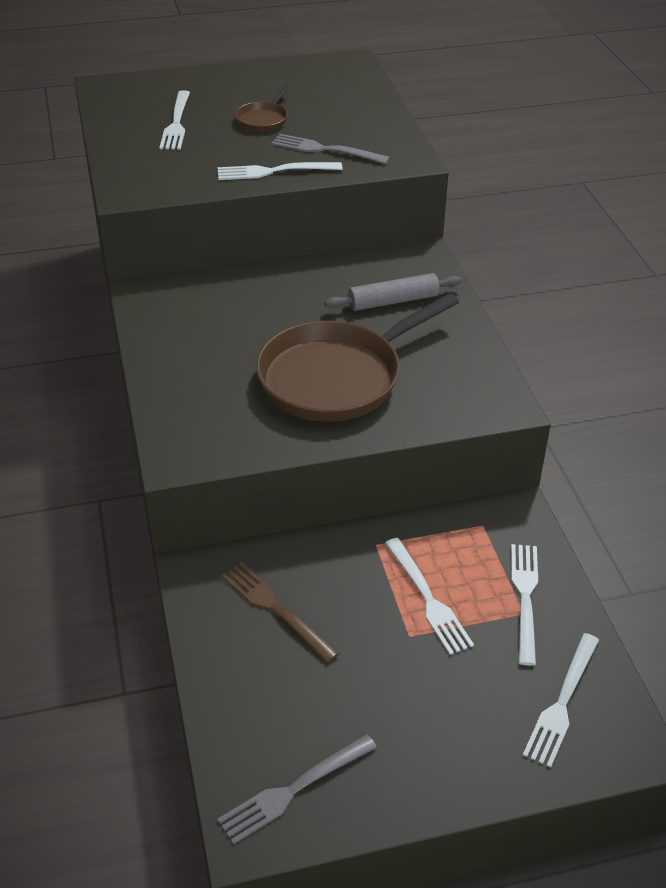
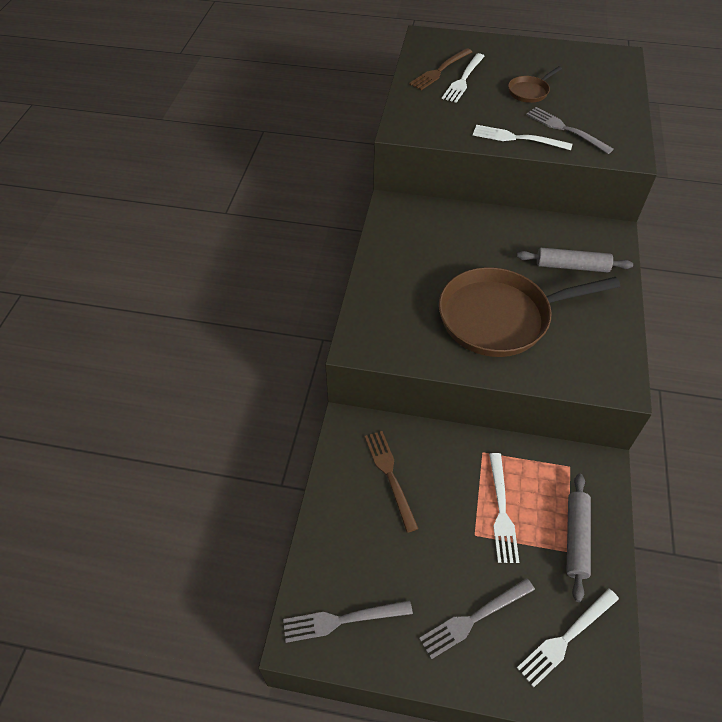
camera: 25 degrees right, 10 degrees up
white fork [511,544,538,666] -> grey rolling pin [566,473,591,602]
none -> brown fork [409,48,472,90]
none -> grey fork [419,578,535,659]

